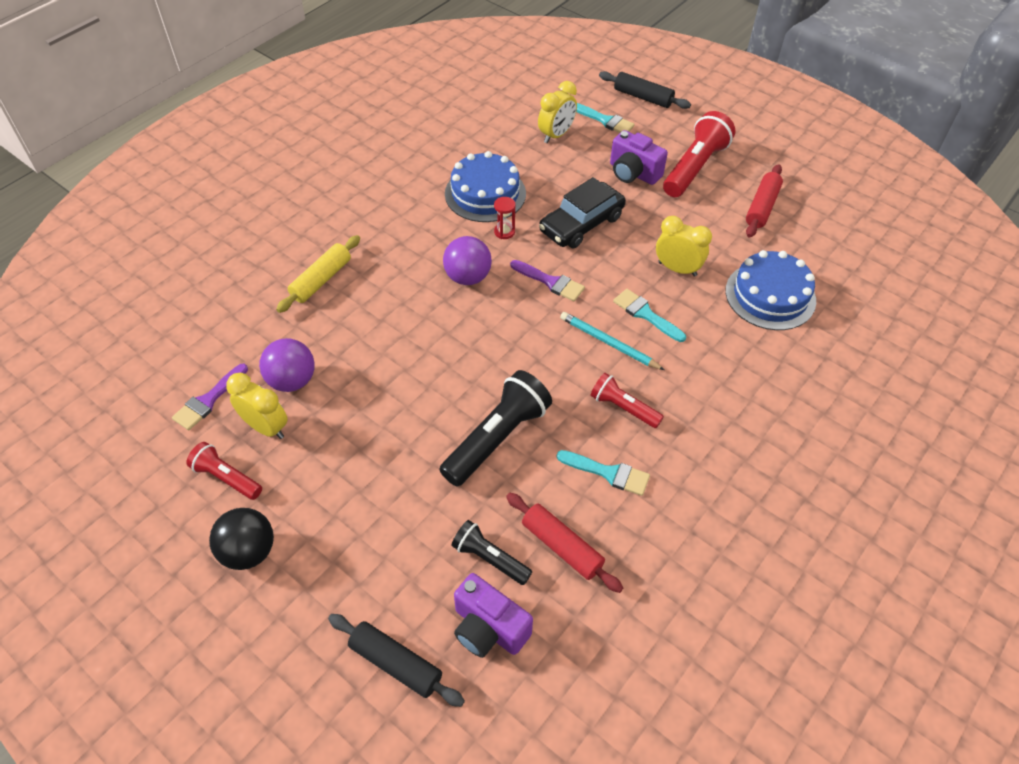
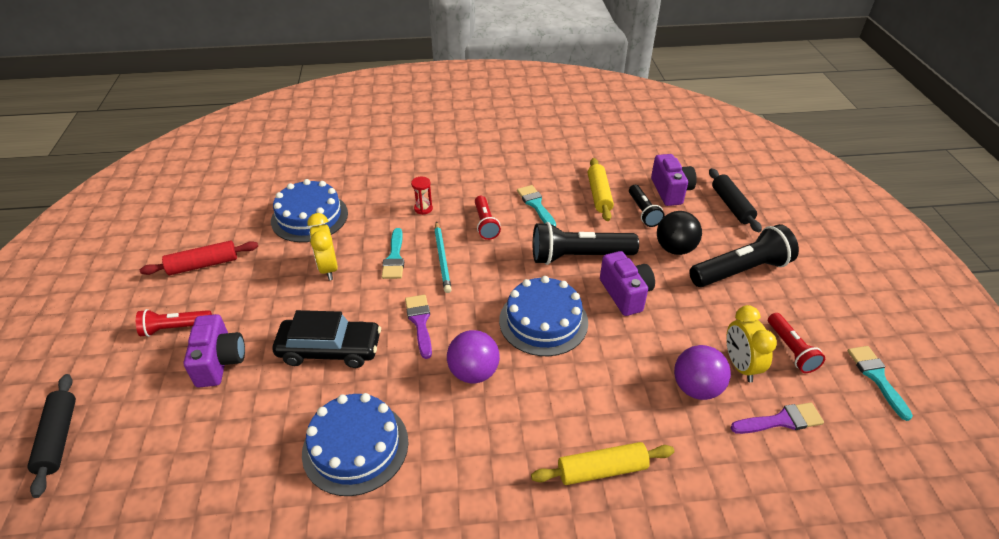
camera: 135 degrees left, 10 degrees down
black ball [209,508,274,570] -> black ball moved to [657,211,702,255]
red hourglass [494,197,516,239] -> red hourglass moved to [411,177,433,215]
red rolling pin [506,493,623,593] -> yellow rolling pin [588,158,614,221]
yellow clock [538,81,577,143] -> none
turquoise brush [577,103,635,133] -> turquoise brush moved to [848,346,913,421]
red flashlight [663,111,736,197] -> red flashlight [136,309,212,337], size x0.58
none -> blue cake [499,276,588,356]
none -> purple camera [600,251,655,316]
none -> black flashlight [689,224,799,287]

